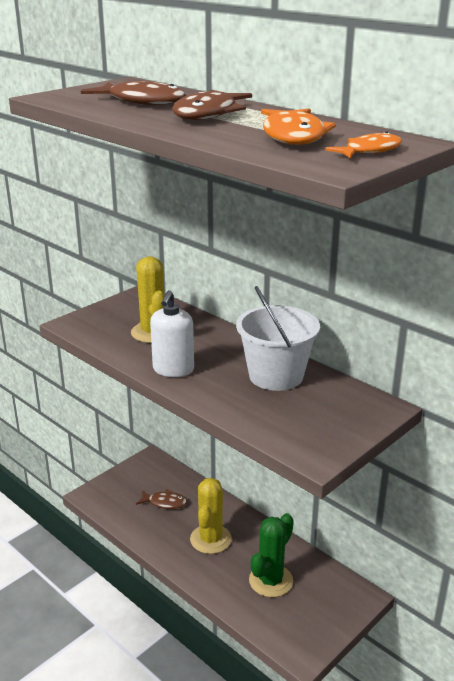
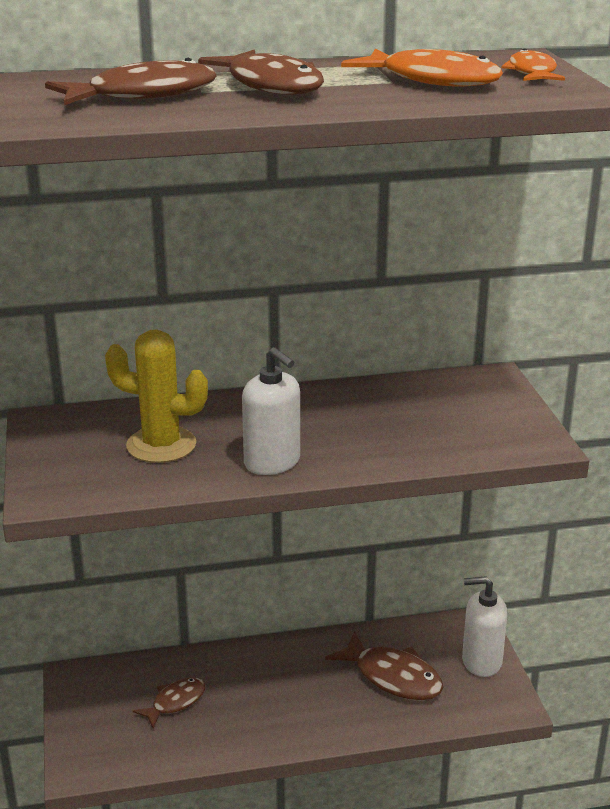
camera: 55 degrees left, 0 degrees up
yellow cactus [190,478,232,554] -> none
white bucket [236,286,320,391] -> none
green cactus [249,513,294,597] -> brown fish [325,631,443,701]
none -> white soap dispenser [462,576,507,677]

